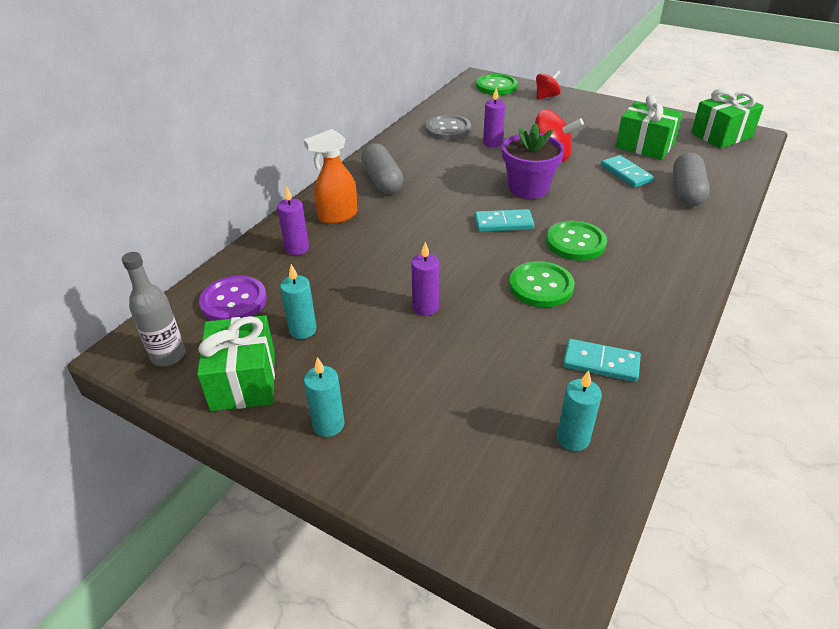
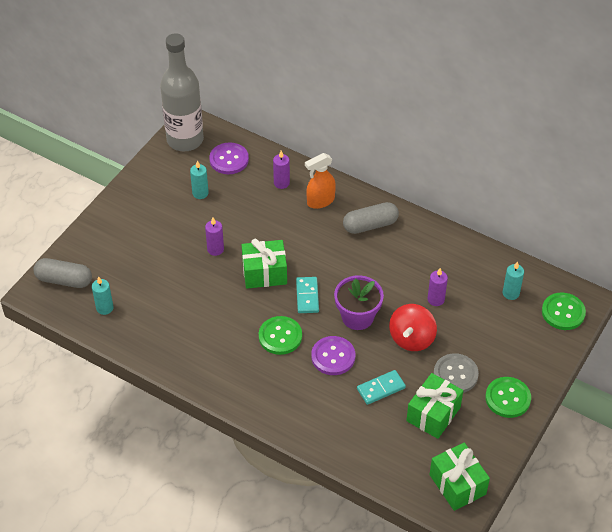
camera: 90 degrees right, 10 degrees up
grey bottle [122,252,185,366] -> grey bottle [160,33,204,151], size x1.99
green gift [197,315,275,411] -> green gift moved to [242,239,287,289]
orange spray bottle [304,129,357,224] -> orange spray bottle turned 90 degrees counterclockwise [305,153,336,209]
turquoise candle [304,357,345,437] -> turquoise candle moved to [503,261,524,300]
grey button [425,115,471,140] -> grey button moved to [434,353,479,393]
green button [509,261,575,307] -> green button moved to [485,377,531,418]
red spinning top [536,70,561,99] -> none
turquoise domino [563,339,641,382] -> none
grey capsule [673,153,710,207] -> grey capsule moved to [33,258,92,288]
none -> purple button [311,336,355,375]

